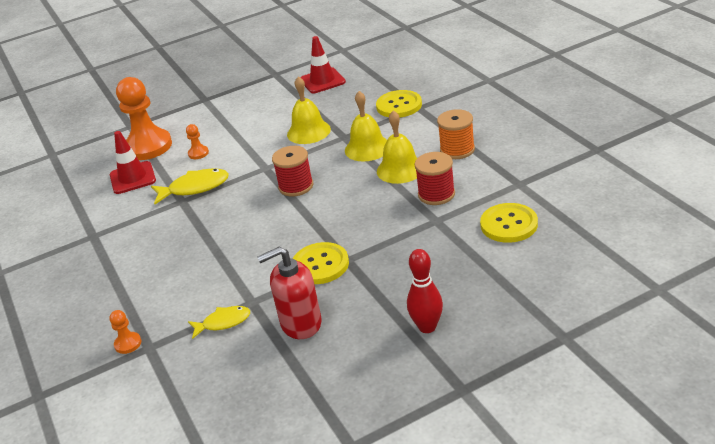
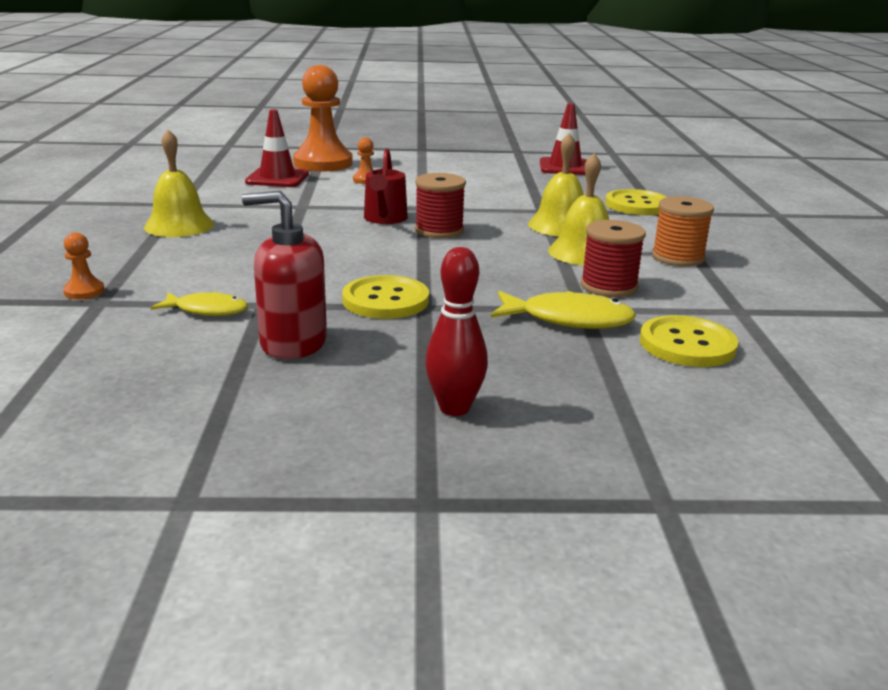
camera: 20 degrees right, 10 degrees down
yellow fish [151,169,229,204] -> yellow fish moved to [491,291,636,329]
yellow bell [287,76,331,144] -> yellow bell moved to [144,129,214,237]
none -> red watering can [364,148,408,224]

